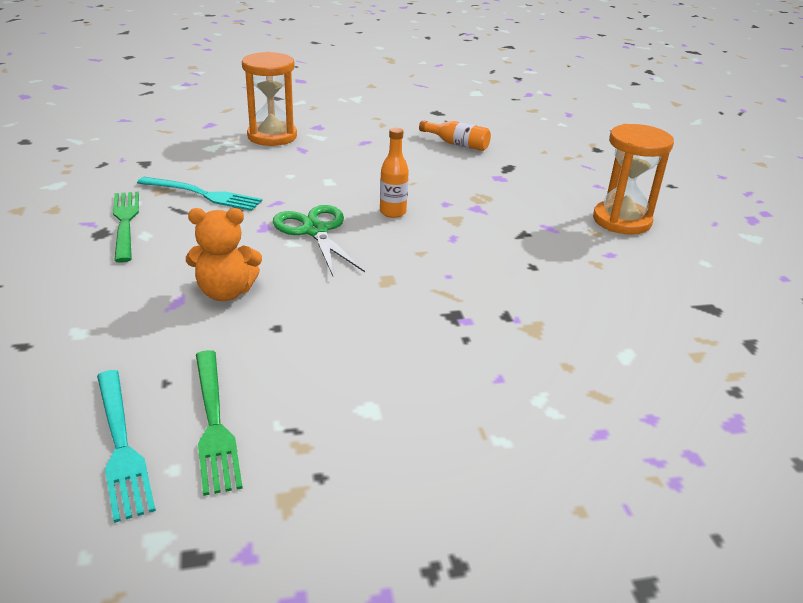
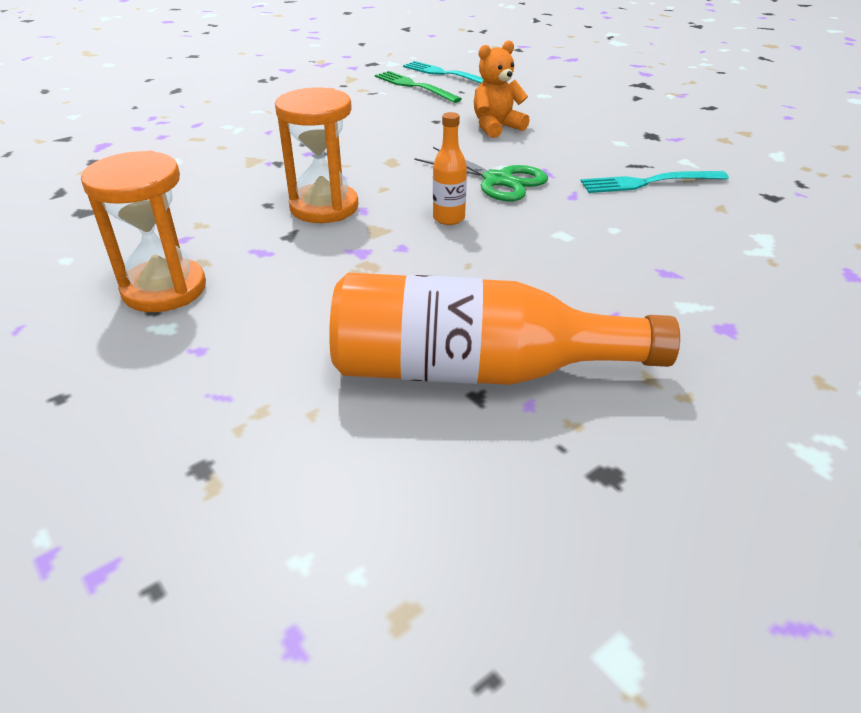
camera: 155 degrees right, 5 degrees up
green fork [113,191,139,263] -> none
orange hourglass [242,52,297,146] -> orange hourglass moved to [275,87,359,223]
orange bottle [419,120,491,151] -> orange bottle [329,273,680,385], size x2.27

